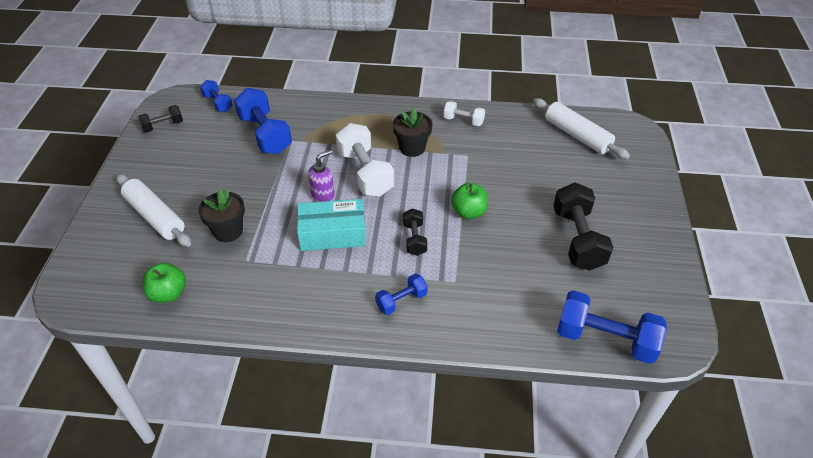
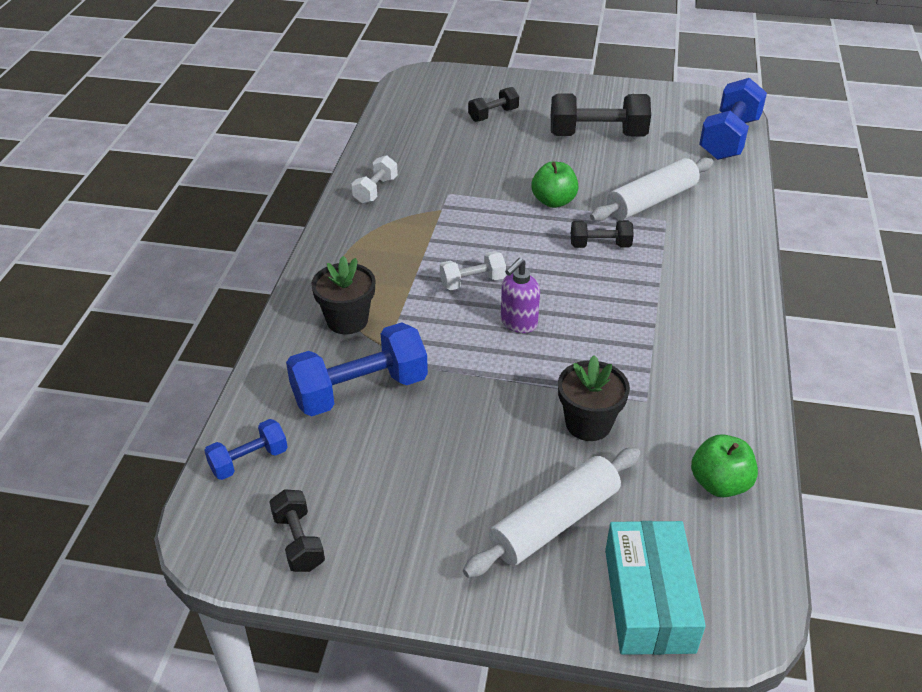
camera: 85 degrees left, 5 degrees down
turquoise box [297,199,366,251] -> turquoise box moved to [605,521,706,655]
purple soap dispenser [308,150,335,202] -> purple soap dispenser turned 105 degrees counterclockwise [501,258,540,333]
white dumbbell [336,123,394,197] -> white dumbbell [440,251,506,290], size x0.54
blue dumbbell [375,274,428,315] -> none
black flower pot [393,107,433,157] -> black flower pot moved to [311,256,375,334]
white rolling pin [533,98,630,159] -> white rolling pin moved to [590,157,713,221]
none -> black dumbbell [468,87,519,122]

